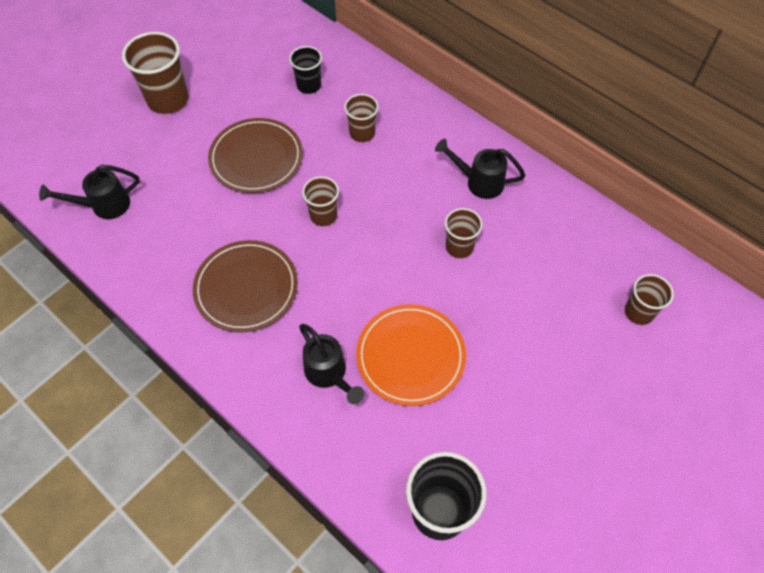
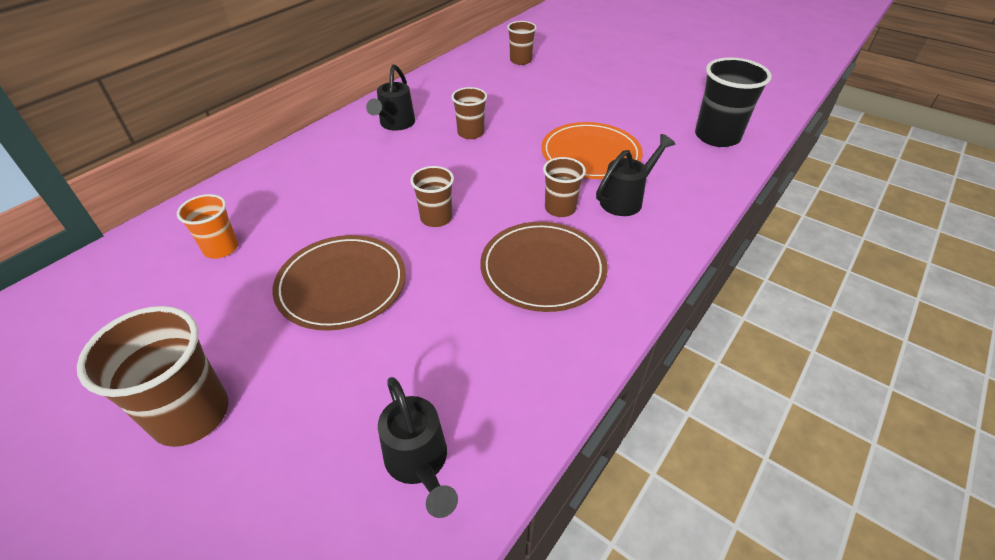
camera: 95 degrees left, 15 degrees down
black cup [289,46,322,94] -> orange cup [177,194,238,259]
brown cup [344,94,379,142] -> brown cup moved to [543,157,586,217]

